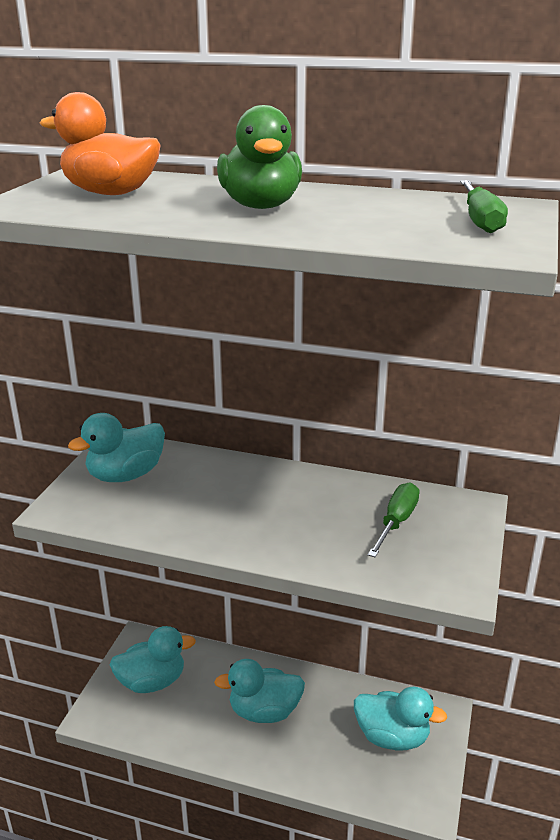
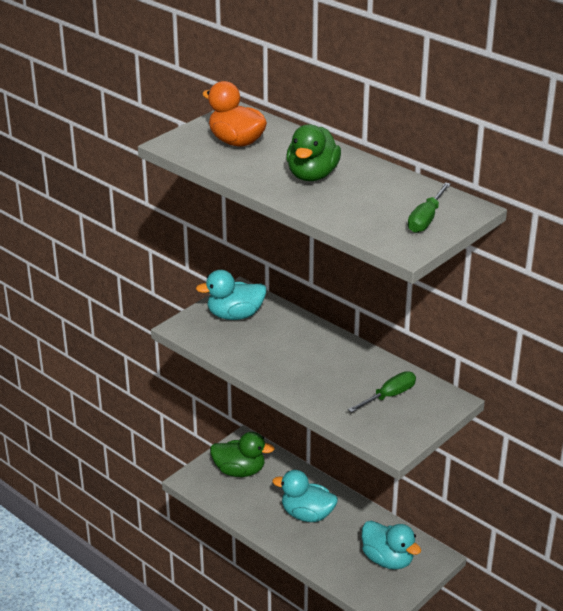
camera: 25 degrees right, 5 degrees up
turquoise duck [110,626,196,693] -> green duck [210,432,274,477]

